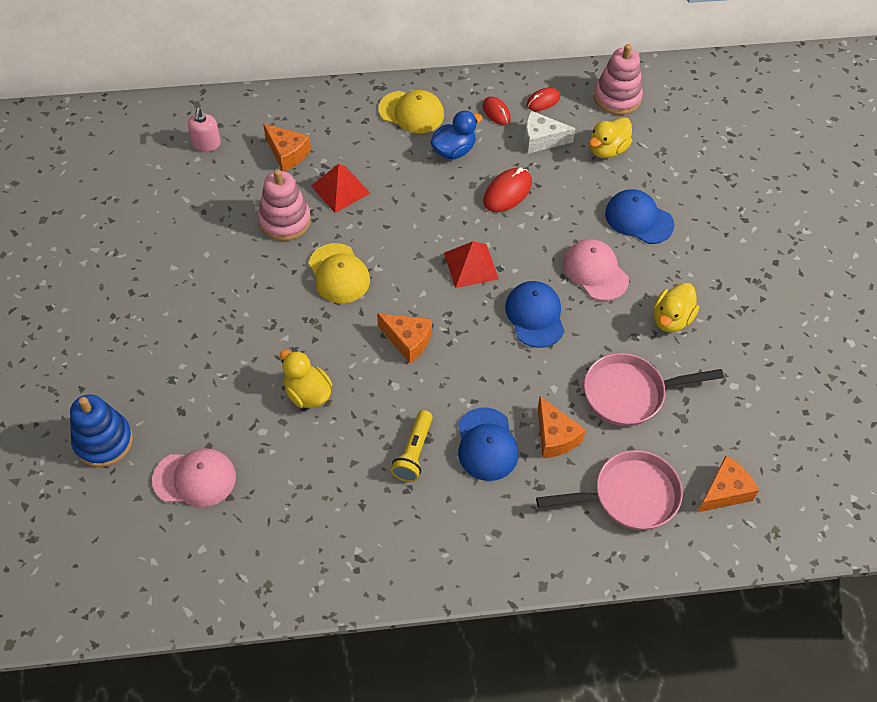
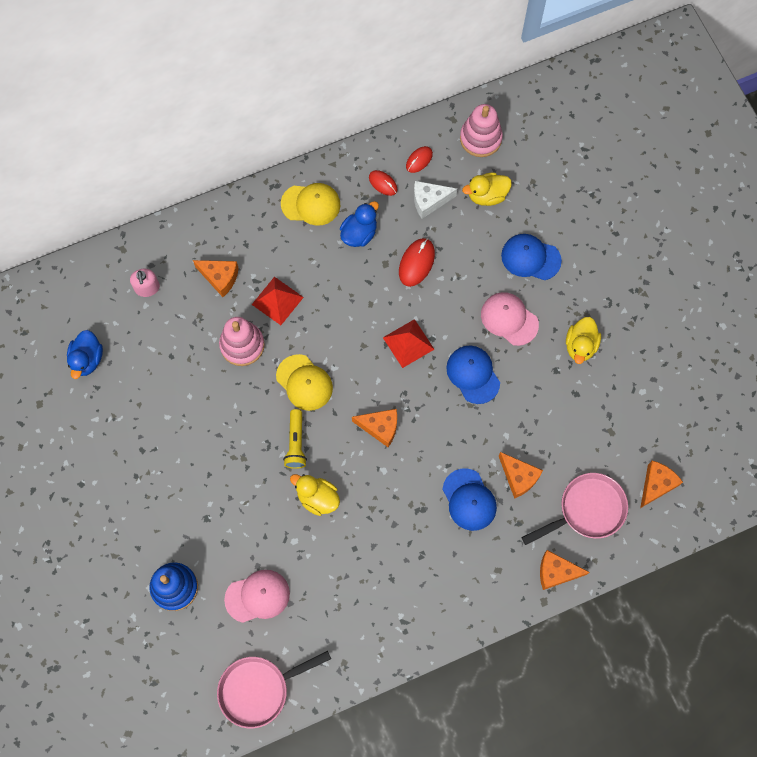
camera: 15 degrees left, 15 degrees up
yellow flashlight [391,410,433,482] -> yellow flashlight moved to [283,409,307,469]
pink pan [584,353,724,426] -> pink pan moved to [217,651,331,729]
yellow duck [589,117,632,158] -> yellow duck turned 45 degrees clockwise [462,173,512,206]
none -> blue duck [67,330,103,379]
none -> orange cheese [540,550,590,590]

